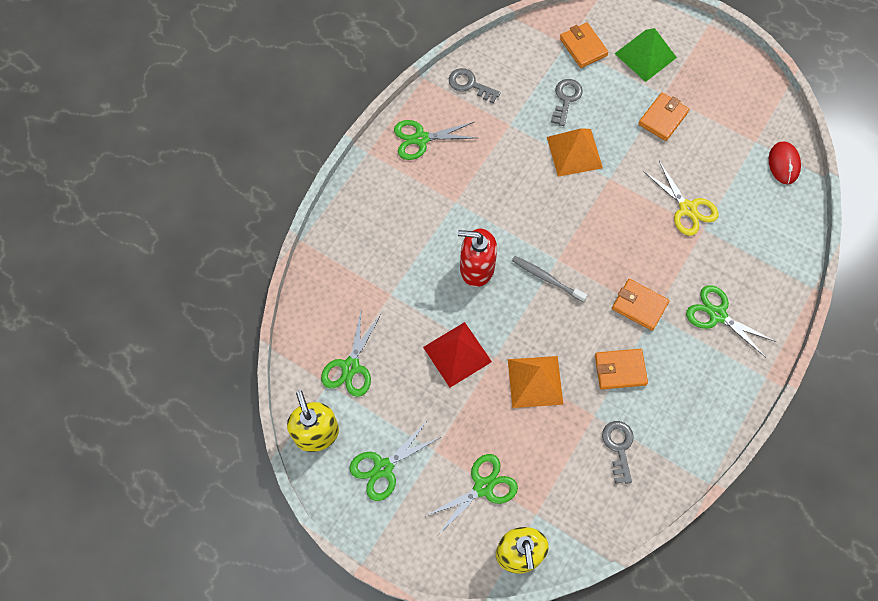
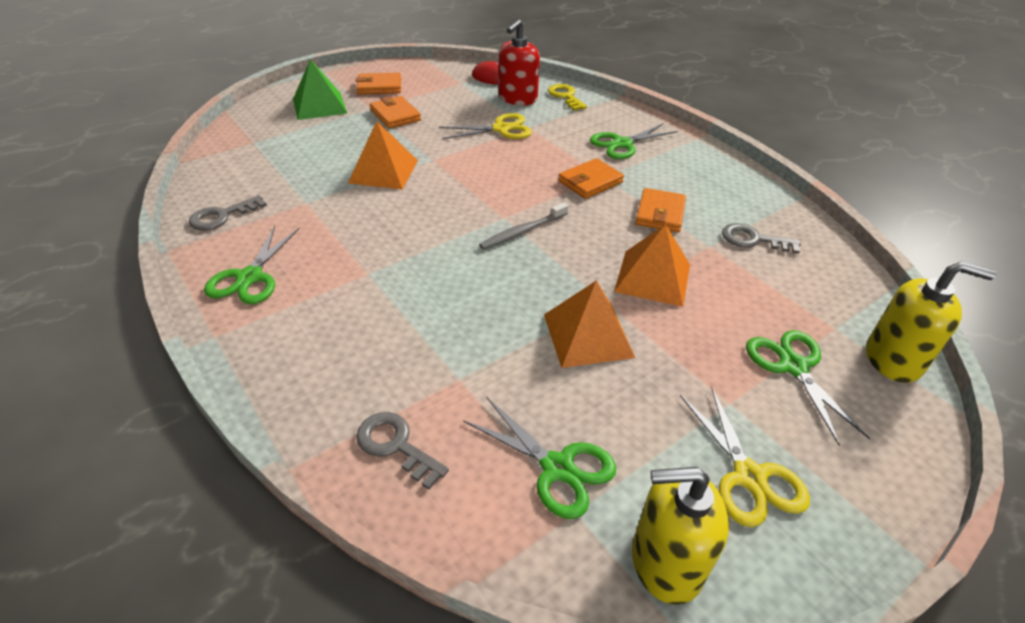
camera: 70 degrees left, 25 degrees down
green scissors [349,420,441,501] -> yellow scissors [680,387,810,527]
red pyramid [423,322,492,388] -> orange pyramid [544,280,635,368]
red soap dispenser [458,229,497,287] -> red soap dispenser moved to [499,19,540,105]
grey key [551,79,583,126] -> grey key moved to [356,412,449,490]
orange wallet [560,22,609,68] -> orange wallet moved to [355,72,401,95]
none -> yellow key [548,84,587,111]

